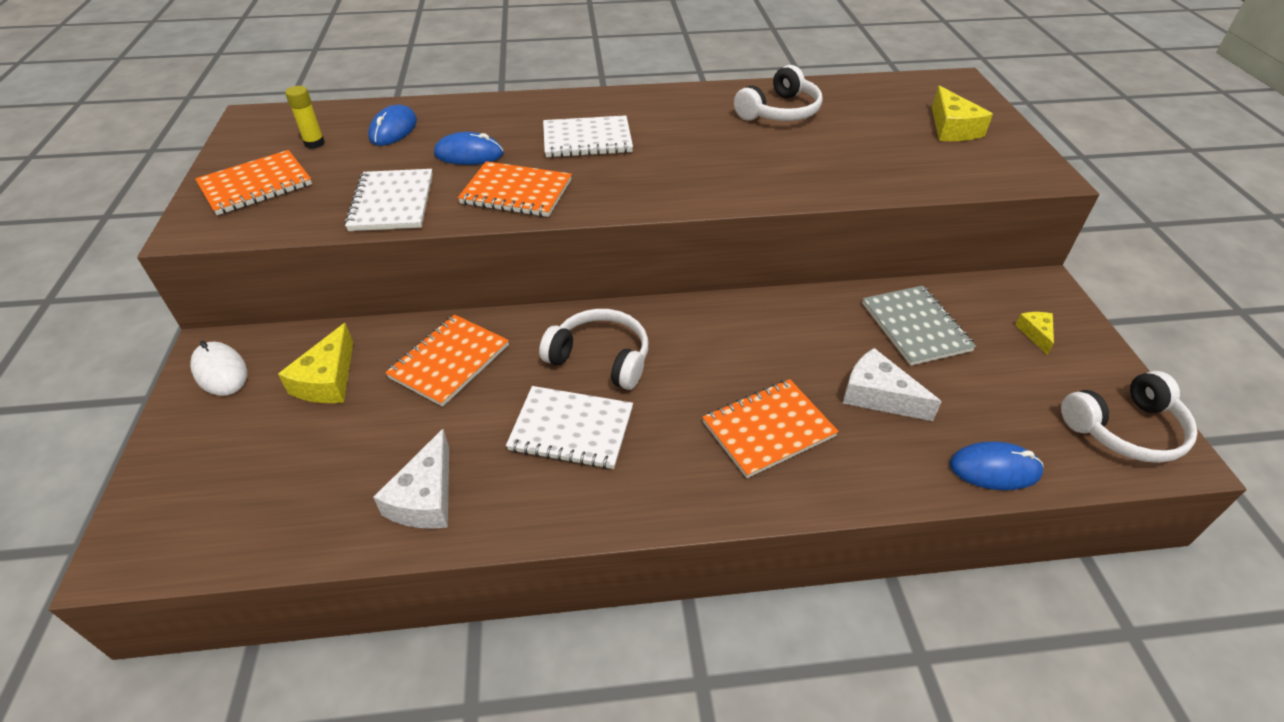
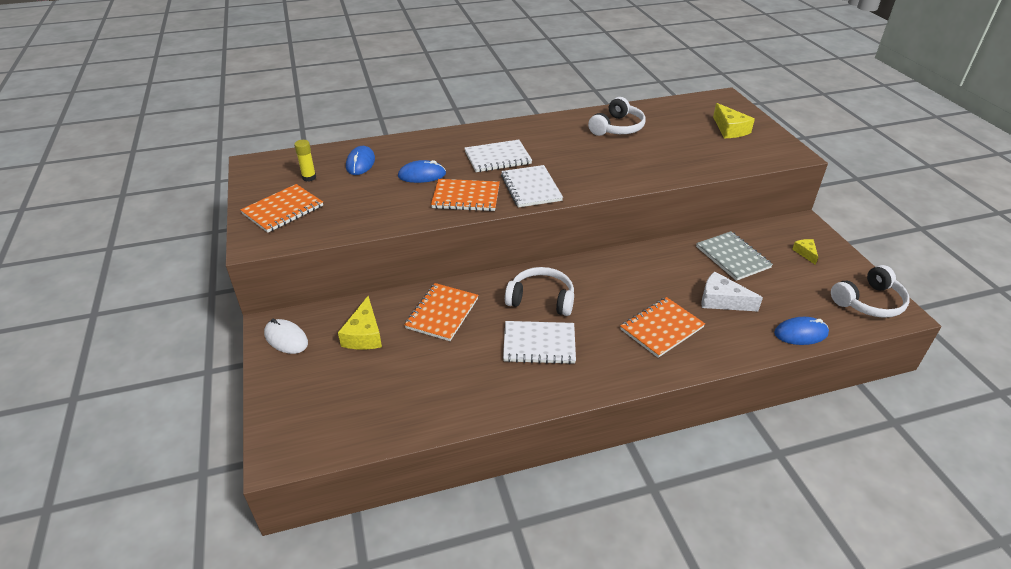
camera: 10 degrees left, 5 degrees down
white notebook [344,169,433,231] -> white notebook moved to [501,165,563,207]
white cheese [373,429,449,529] -> none

